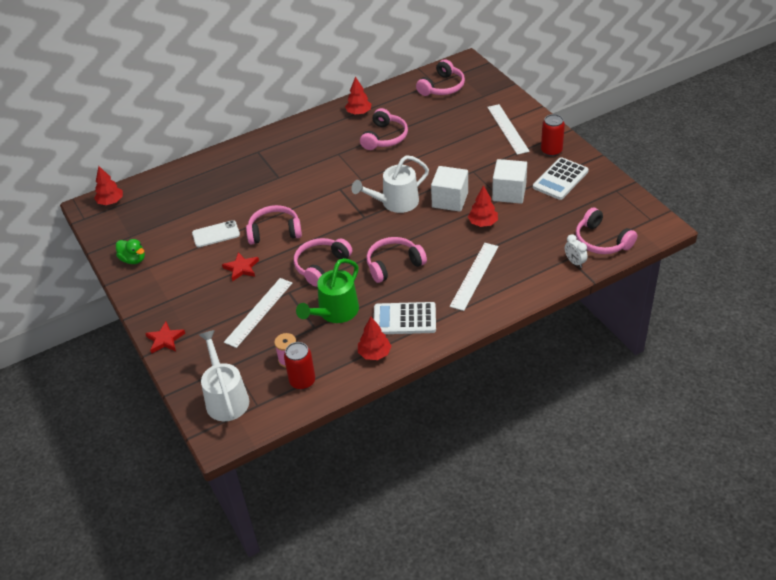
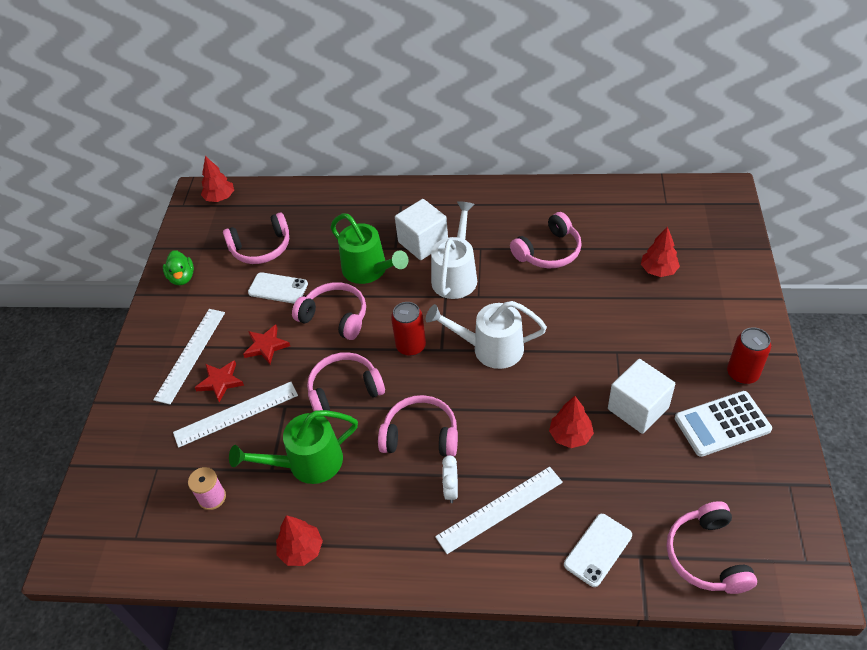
camera: 35 degrees right, 5 degrees up
red star [145,322,185,354] -> red star moved to [194,360,244,403]
white watering can [199,330,249,421] -> white watering can moved to [431,201,477,299]
red can [284,342,315,390] -> red can moved to [391,302,426,356]
red tree [345,76,371,115] -> red tree moved to [641,226,680,277]
white calculator [374,302,436,334] -> none
pink headphones [416,59,465,96] -> pink headphones moved to [223,213,289,264]
white cube [431,166,468,212] -> white cube moved to [395,199,448,260]
white ruler [487,104,530,155] -> white ruler moved to [153,309,225,404]
white clock [565,234,587,268] -> white clock moved to [442,455,458,503]
none -> green watering can [330,214,409,284]
none -> white phone [564,514,632,587]

